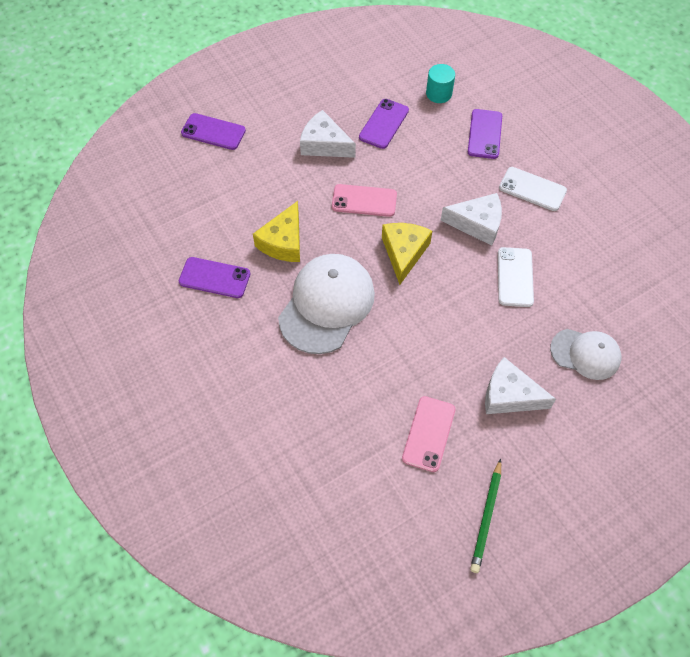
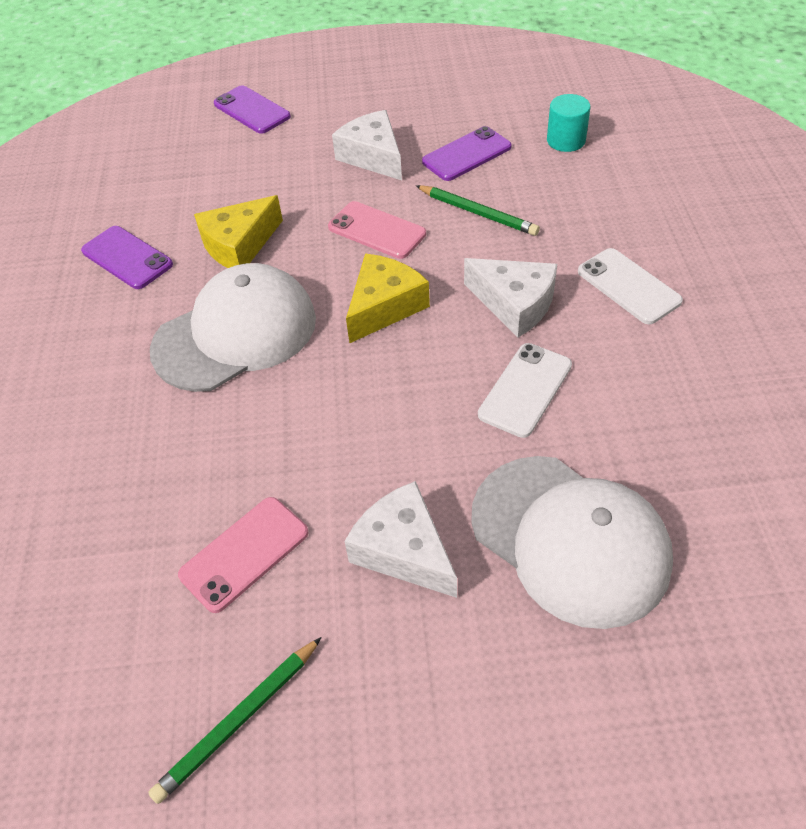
camera: 30 degrees right, 10 degrees down
purple phone [468,109,502,159] -> none
white cap [550,329,621,380] -> white cap [471,456,673,629], size x1.67
none -> green pencil [416,185,540,236]

